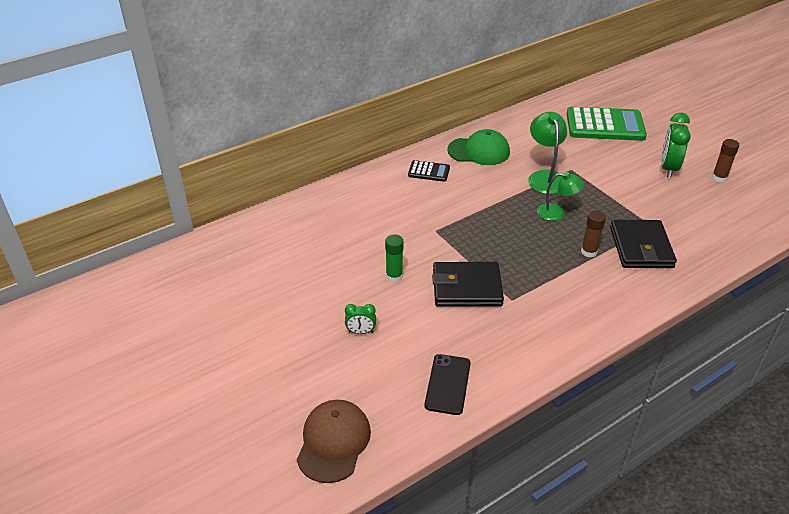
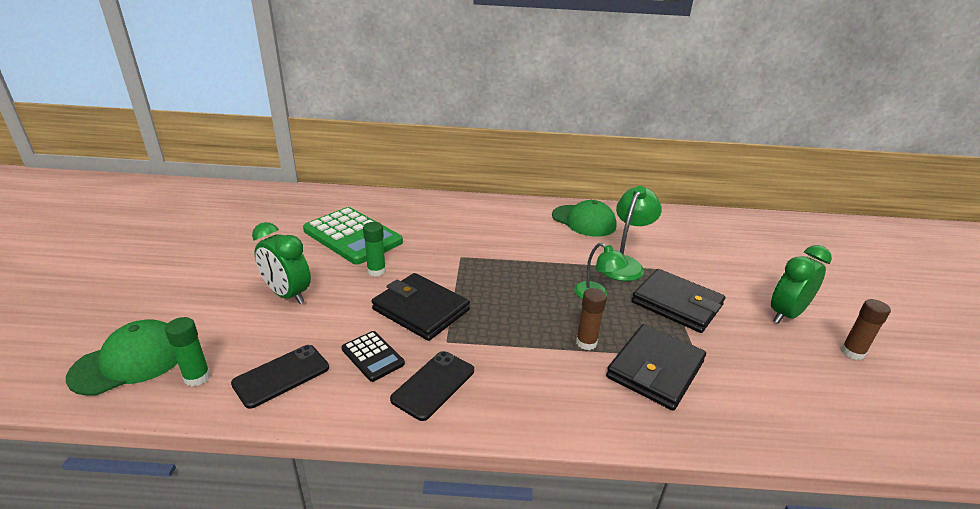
camera: 35 degrees right, 10 degrees down
brown cap [297,400,371,483] -> green cap [66,320,178,396]
green clock [345,304,376,334] -> green clock [252,222,311,304], size x1.86
black calculator [408,160,450,182] -> black calculator moved to [342,331,405,382]
green calculator [567,107,647,141] -> green calculator moved to [303,207,403,265]
none -> green glue stick [165,317,211,386]
none -> black phone [390,351,474,421]
none -> black wallet [632,269,725,333]

